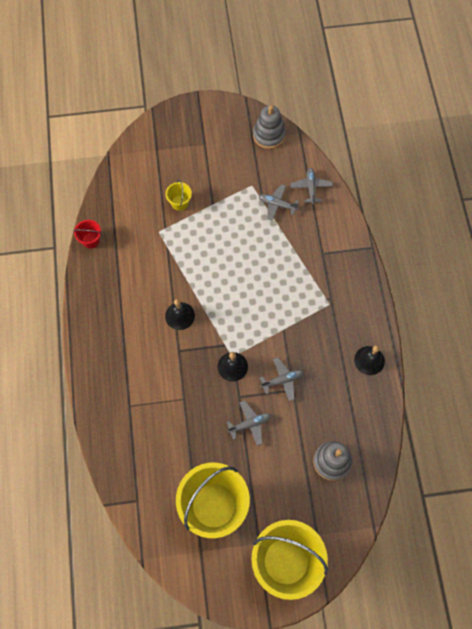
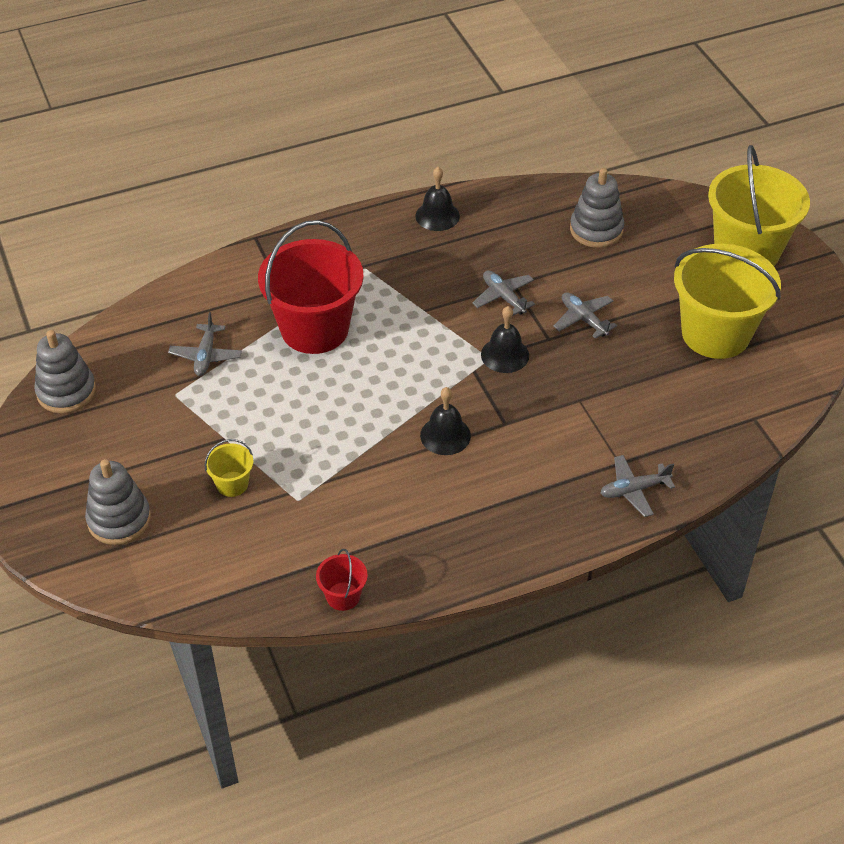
camera: 105 degrees left, 20 degrees down
grey plane [290,168,333,204] -> grey plane moved to [601,455,675,517]
none -> grey stacking toy [85,459,151,545]
none -> red bucket [258,220,364,354]

